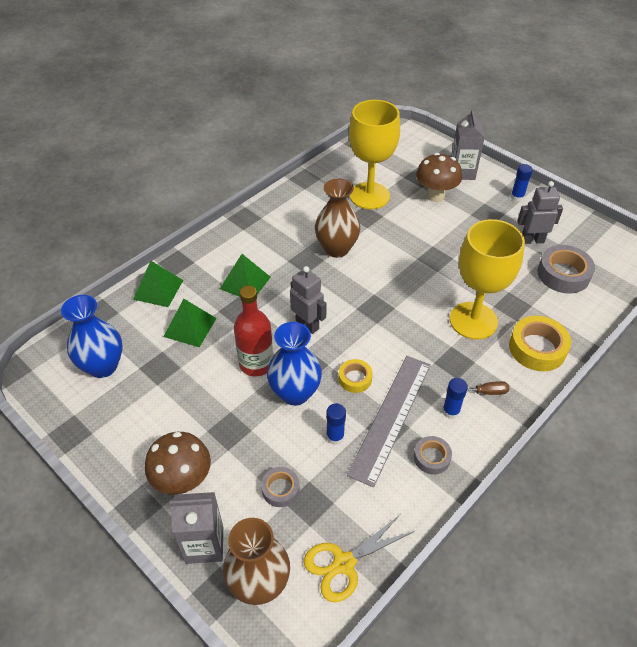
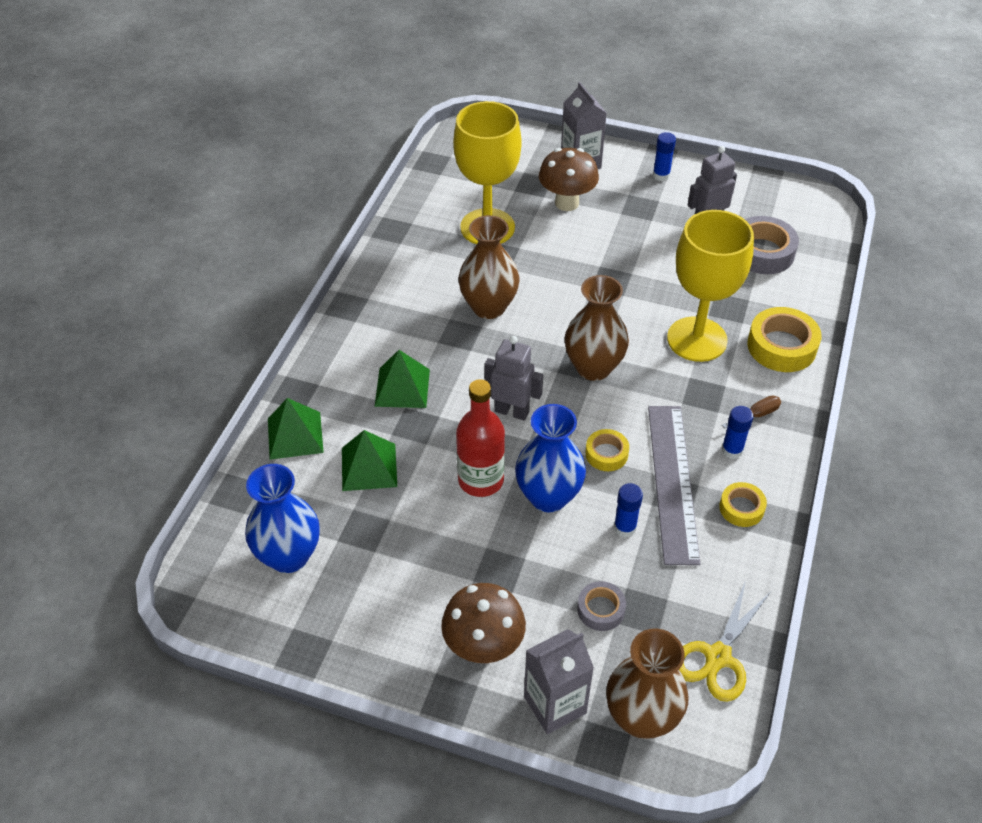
camera: 25 degrees left, 0 degrees up
grey tape [414,436,452,475] -> yellow tape [719,482,767,527]
none -> brown vase [565,275,629,381]

